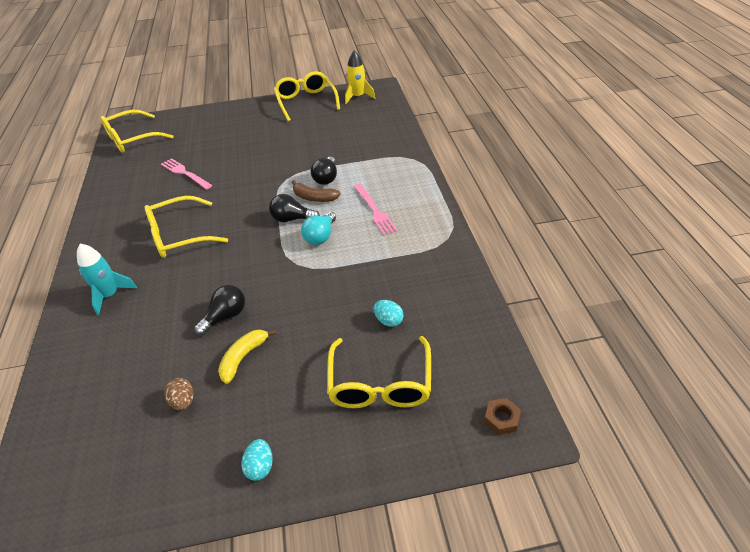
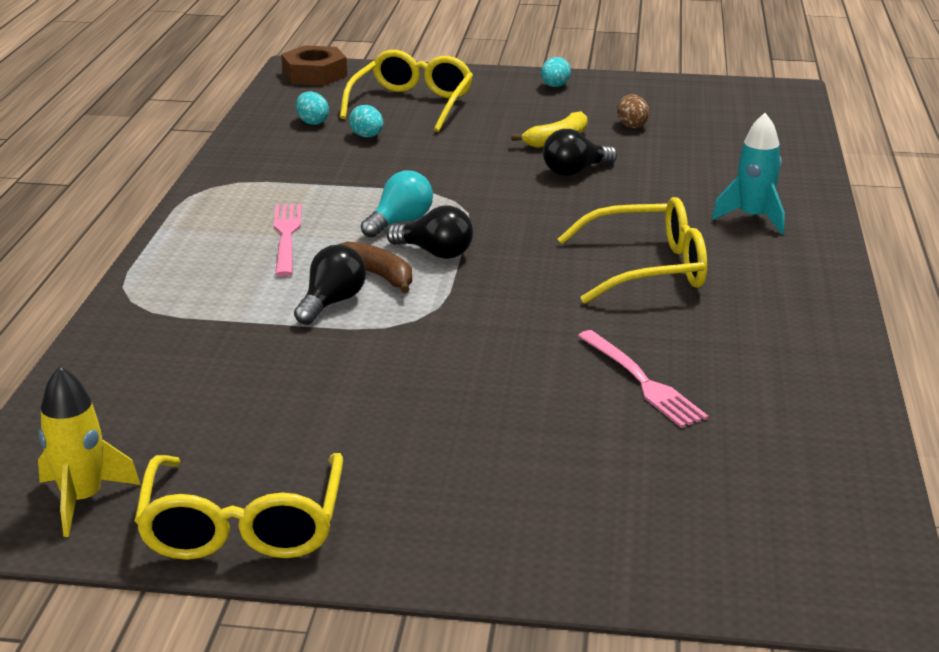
camera: 165 degrees left, 15 degrees down
yellow glasses [101,110,173,153] -> none
brown nut [484,398,521,435] -> brown nut [281,45,347,86], size x1.81
none -> turquoise egg [296,92,329,125]

